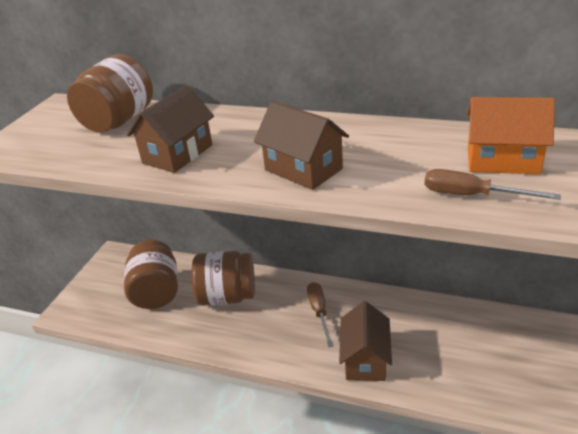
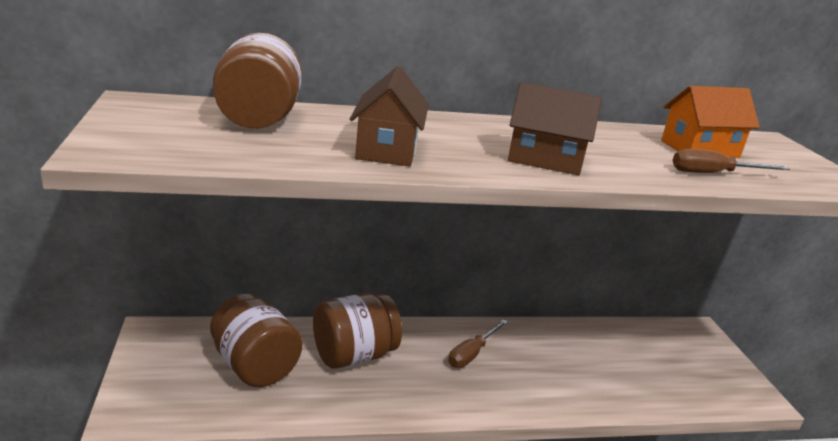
camera: 35 degrees left, 10 degrees down
brown screwdriver [307,282,334,347] -> brown screwdriver turned 105 degrees counterclockwise [448,319,508,368]
brown house [339,301,392,381] -> none

